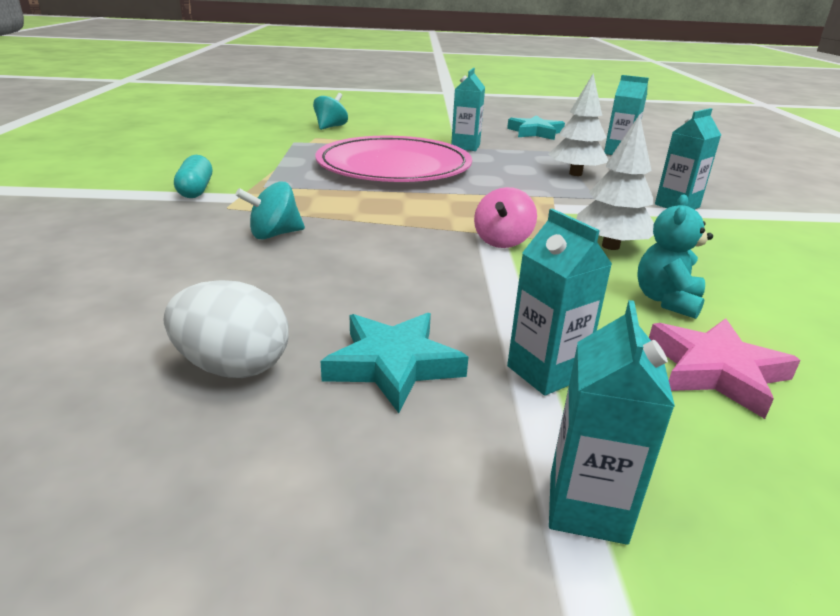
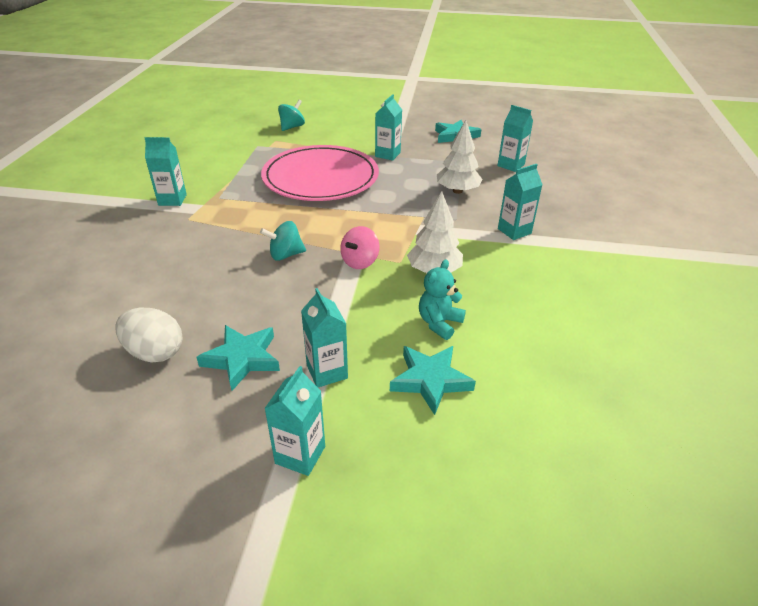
camera: 10 degrees right, 10 degrees up
turquoise capsule [174,155,212,198] -> turquoise carton [145,137,187,206]
turquoise spinning top [235,182,305,240] -> turquoise spinning top moved to [260,221,306,261]
pink star [649,318,801,419] -> turquoise star [390,346,476,415]

